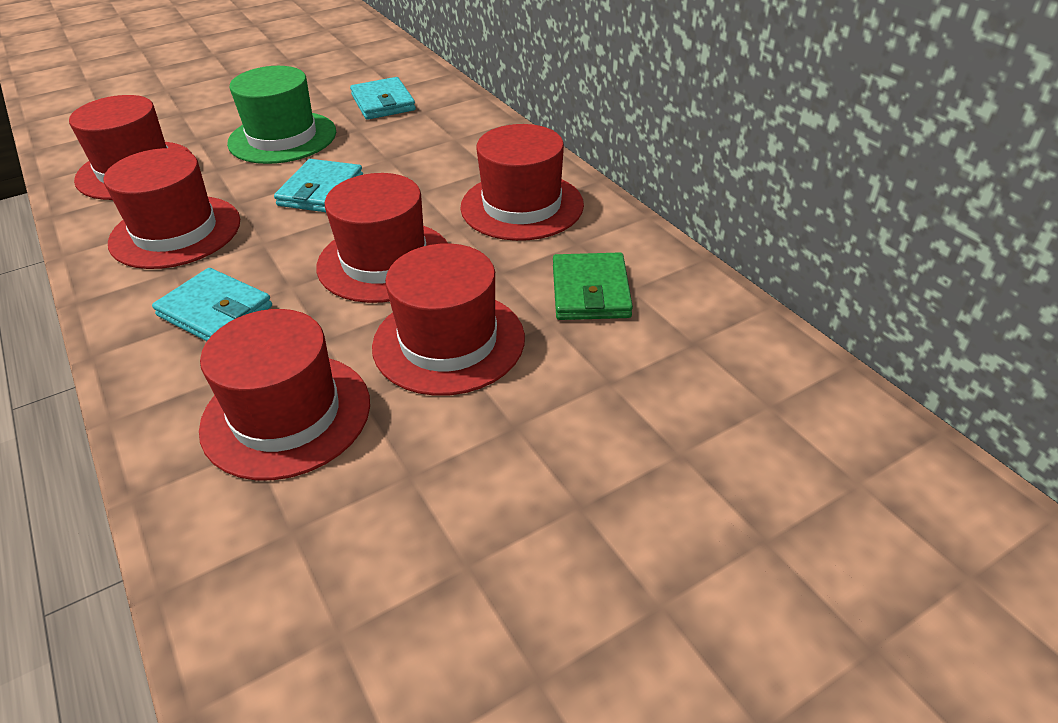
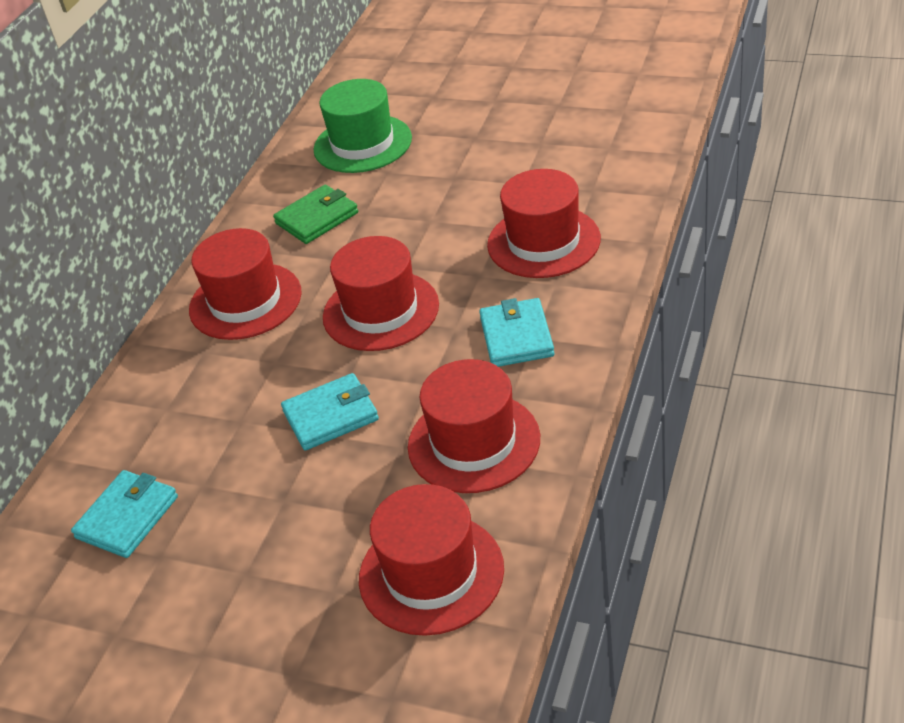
camera: 125 degrees left, 0 degrees up
green hat [227,66,336,164] -> green hat moved to [313,79,412,173]
red hat [372,243,525,396] -> none

